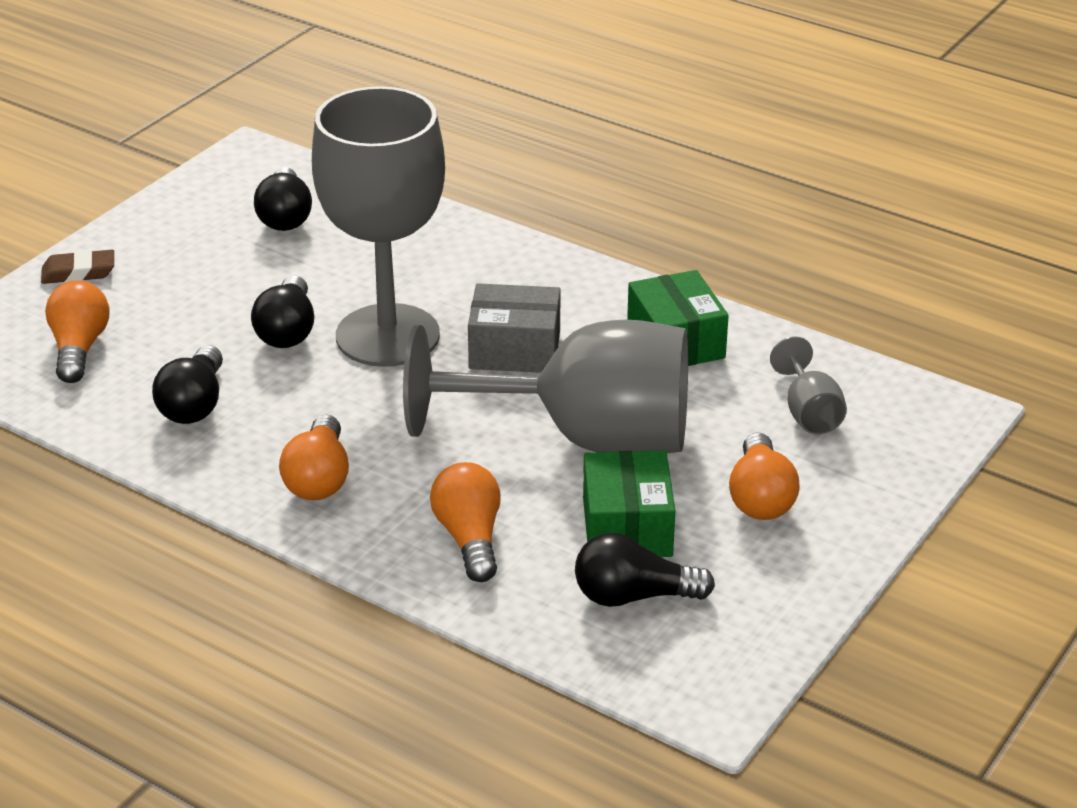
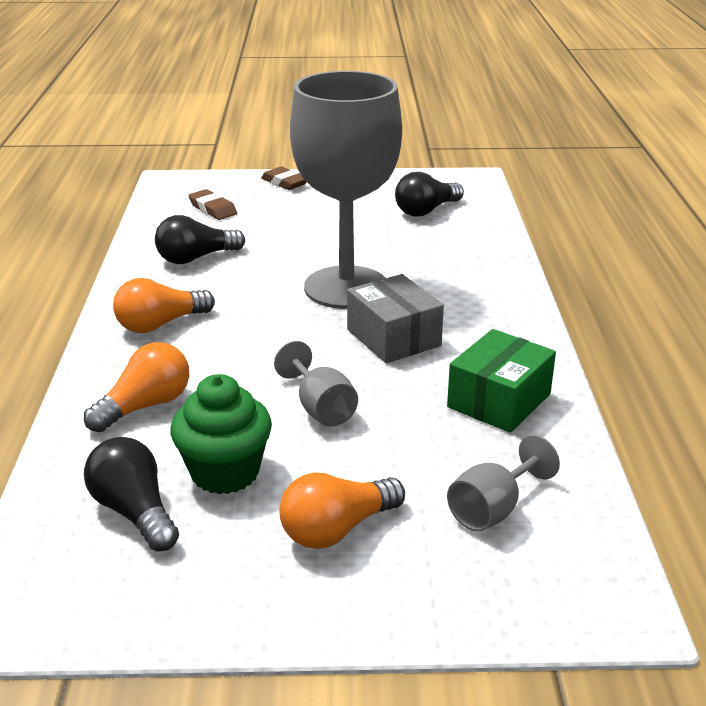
camera: 55 degrees right, 5 degrees down
orange light bulb [45,280,110,383] -> brown eraser [188,189,237,220]
black light bulb [251,275,314,348] -> none
grey goblet [403,320,688,453] -> grey goblet [274,341,358,427], size x0.41
green box [583,451,675,557] -> green cupcake [170,374,272,494]

